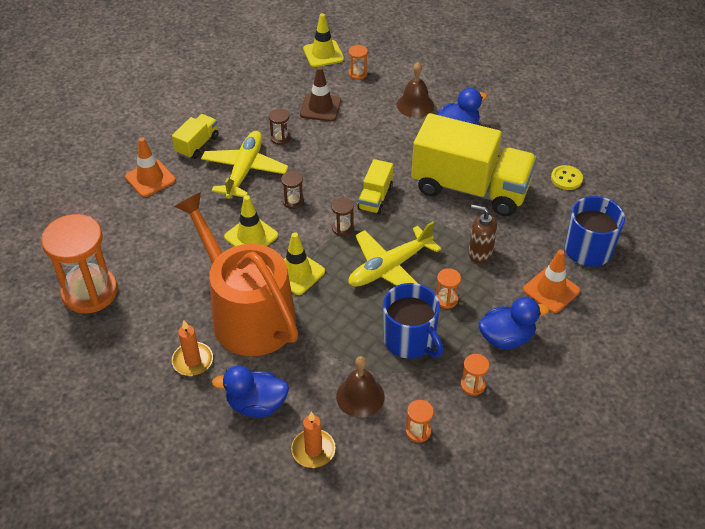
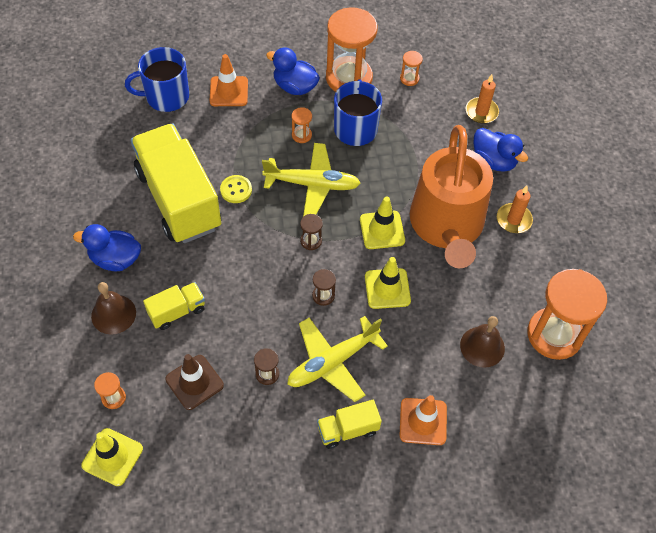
camera: 140 degrees left, 10 degrees up
brown bell [336,356,384,418] -> brown bell moved to [460,316,505,368]
yellow truck [357,159,393,215] -> yellow truck moved to [143,282,205,330]
orange hourglass [461,354,489,396] -> orange hourglass [326,7,377,92], size x2.42
brown soap dispenser [468,205,497,264] -> none
yellow button [551,165,583,190] -> yellow button moved to [220,175,252,203]

